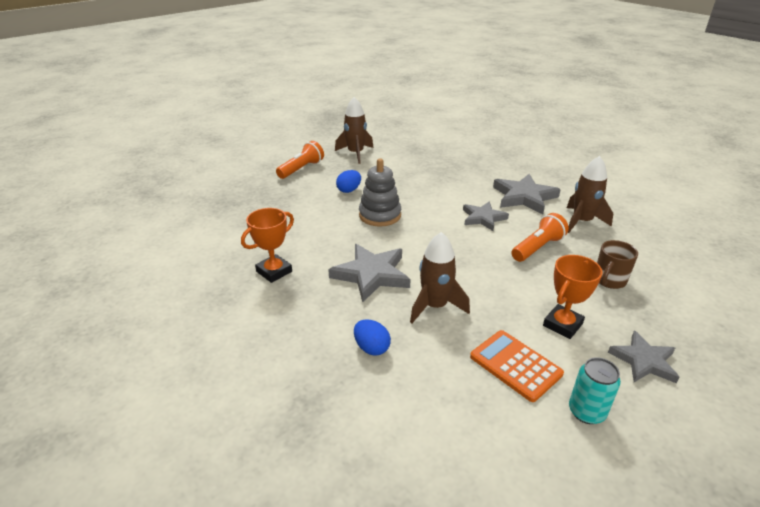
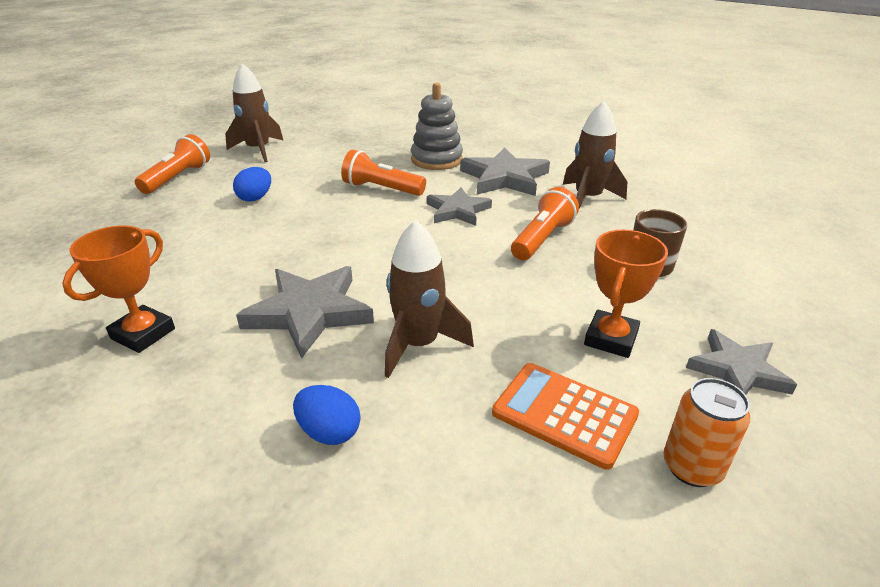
camera: 15 degrees left, 0 degrees up
grey stacking toy [359,158,401,227] -> grey stacking toy moved to [411,83,463,170]
turquoise can [569,357,621,424] -> orange can [663,378,750,487]
none -> orange flashlight [341,150,426,196]

